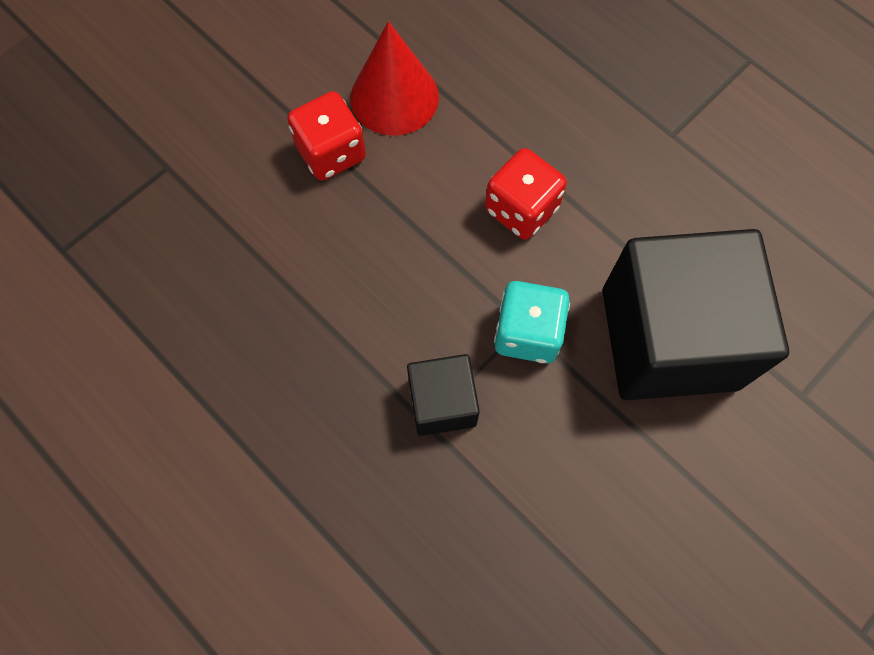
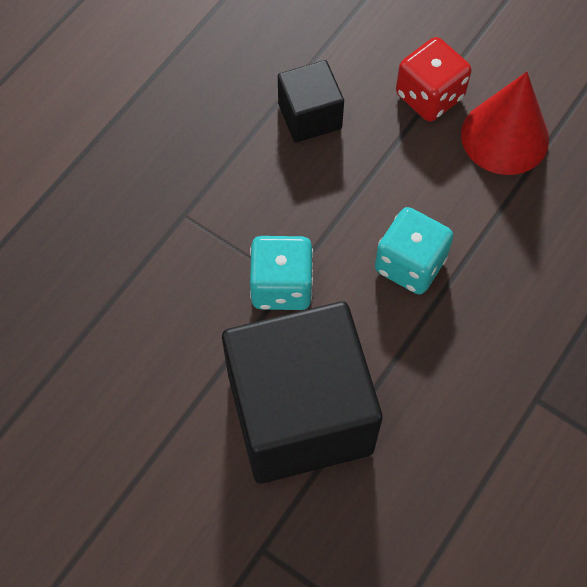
camera: 80 degrees right, 5 degrees down
black cube [407,354,480,436] -> black cube moved to [278,60,344,142]
red dice [485,148,567,240] -> turquoise dice [375,207,453,294]

